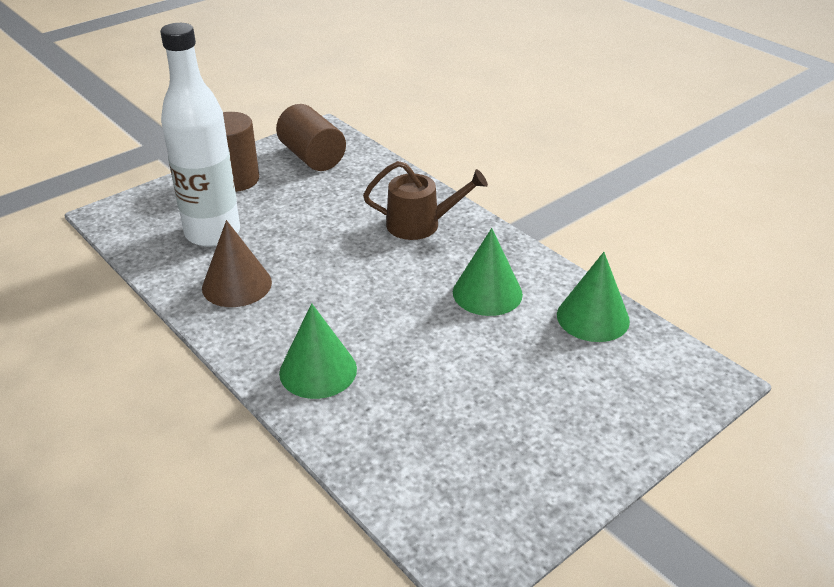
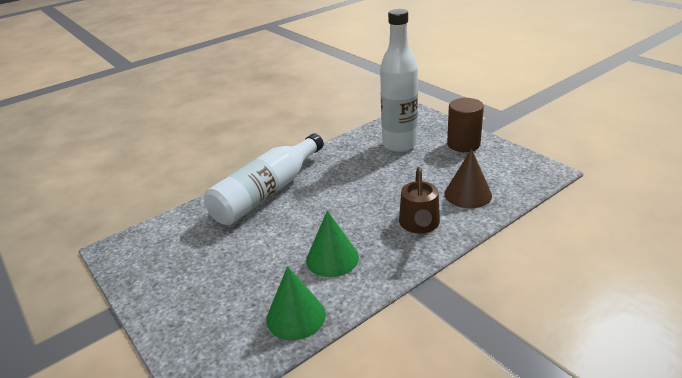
camera: 95 degrees right, 5 degrees down
brown cone [202,220,272,307] -> brown cone moved to [444,149,492,208]
brown cylinder [276,104,346,171] -> none
green cone [279,303,357,399] -> white bottle [204,133,324,225]

